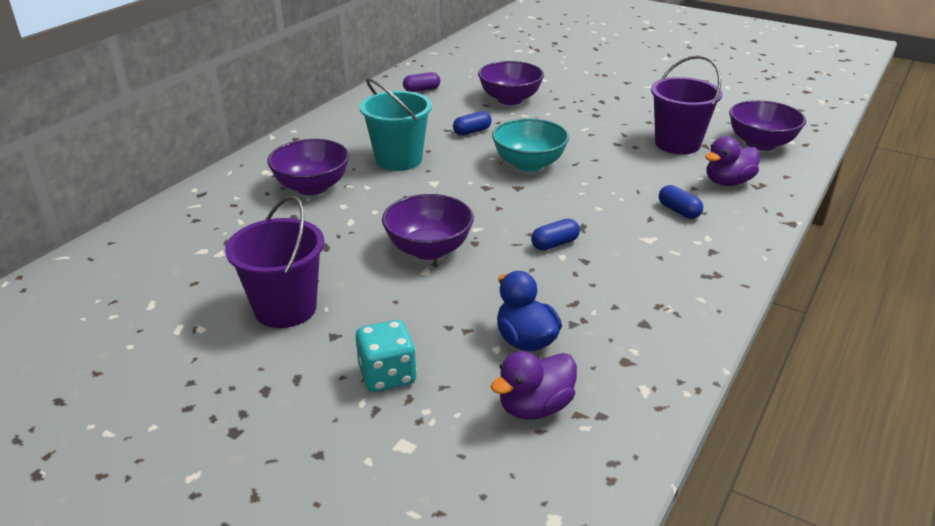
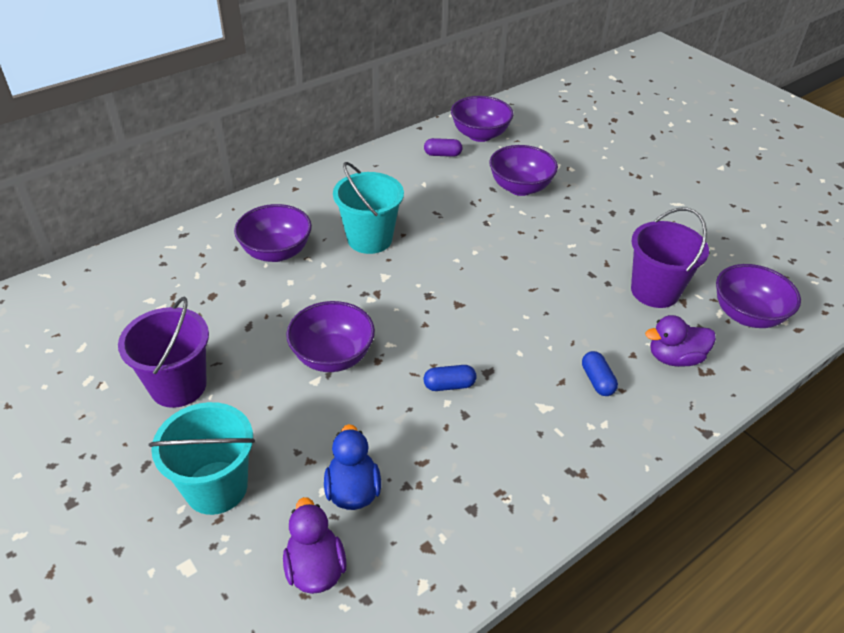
camera: 20 degrees right, 10 degrees up
turquoise dice [356,320,417,392] -> turquoise bucket [149,402,255,515]
blue capsule [453,111,492,136] -> none
purple duck [491,351,577,420] -> purple duck turned 90 degrees clockwise [283,497,347,594]
turquoise bowl [492,118,569,172] -> none
none -> purple bowl [451,96,513,142]

